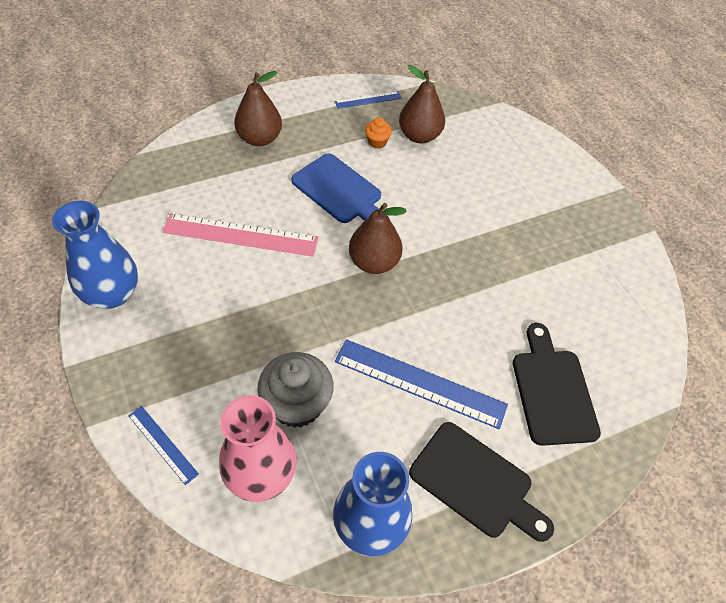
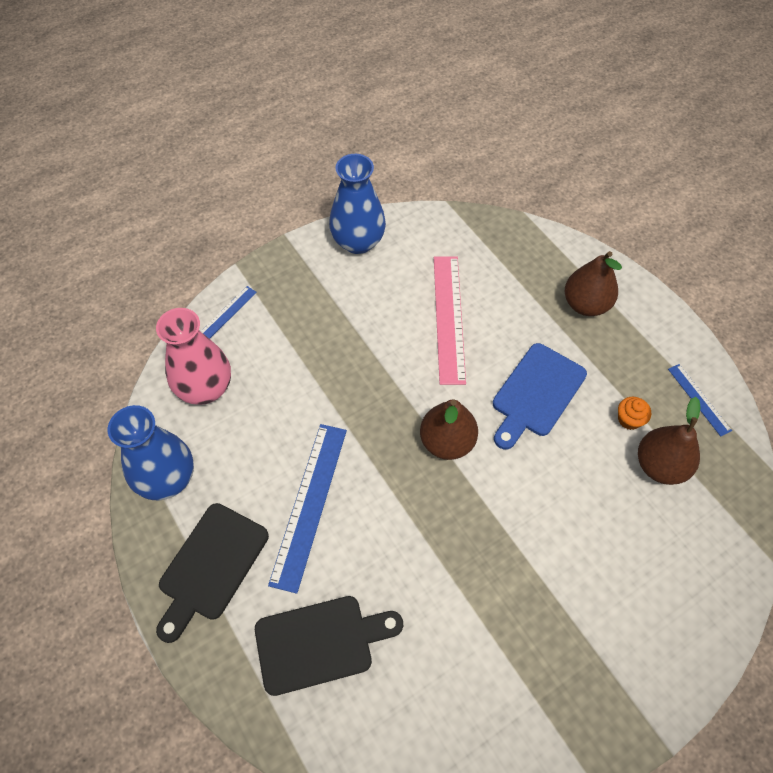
camera: 85 degrees right, 5 degrees up
grey cupcake [257,352,334,428] -> none

